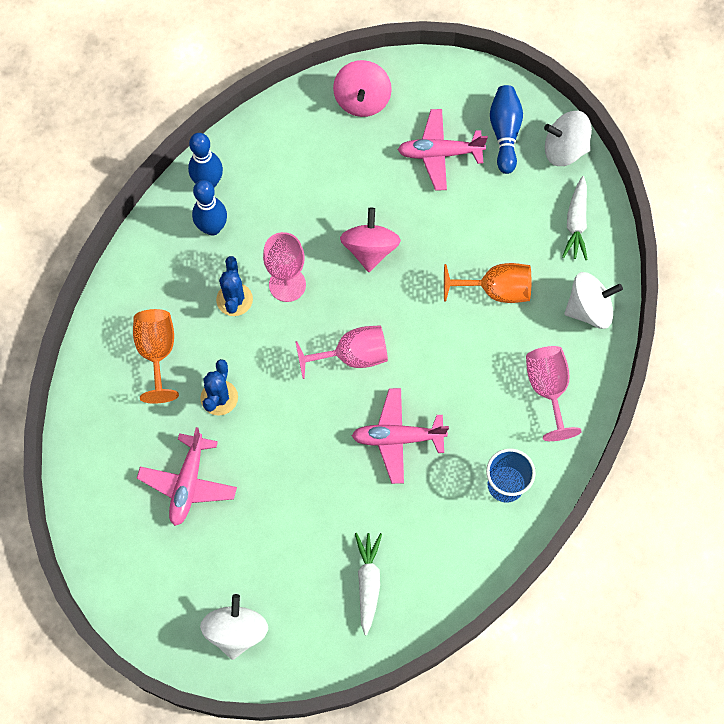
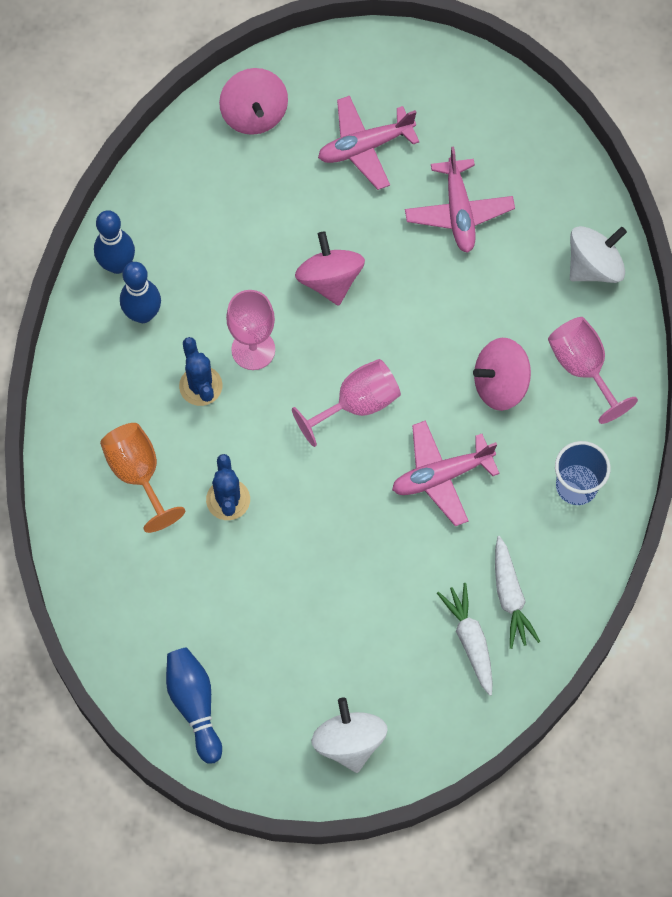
camera: 20 degrees left, 0 degrees up
pink plane [137,427,237,526] -> pink plane moved to [405,146,515,253]
orange goblet [444,263,531,303] -> none
blue bowling pin [490,85,523,174] -> blue bowling pin moved to [166,647,222,764]
white spinning top [544,111,592,166] -> none
white carrot [562,176,588,260] -> white carrot moved to [495,536,540,649]
none -> pink spinning top [473,338,531,411]

